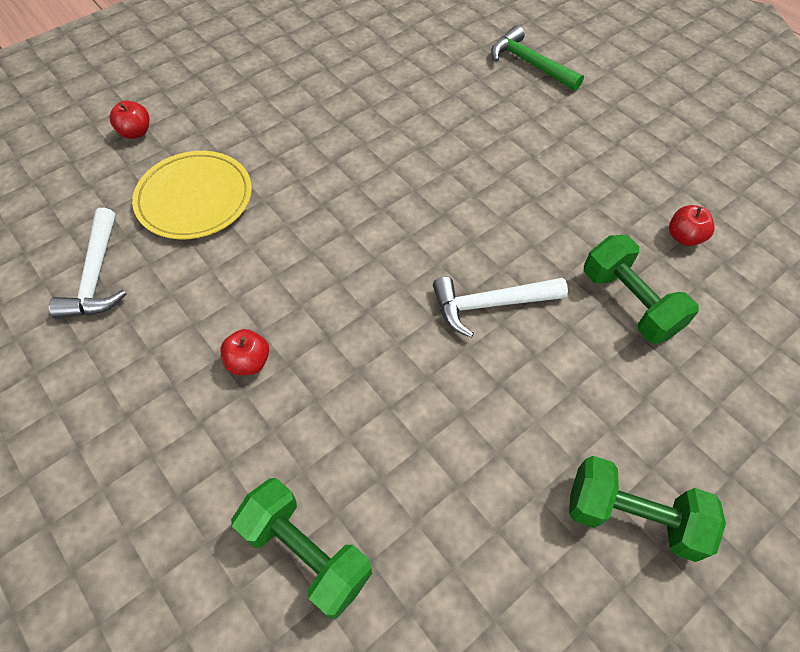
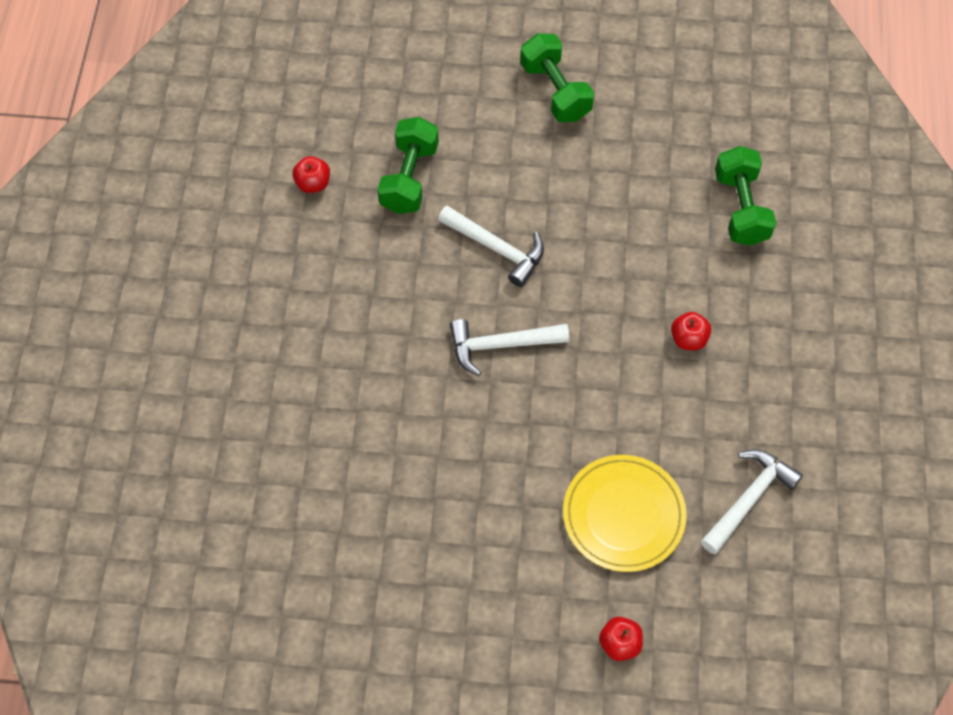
camera: 135 degrees left, 5 degrees up
green hammer [491,26,584,91] -> none
none -> white hammer [450,319,569,376]

